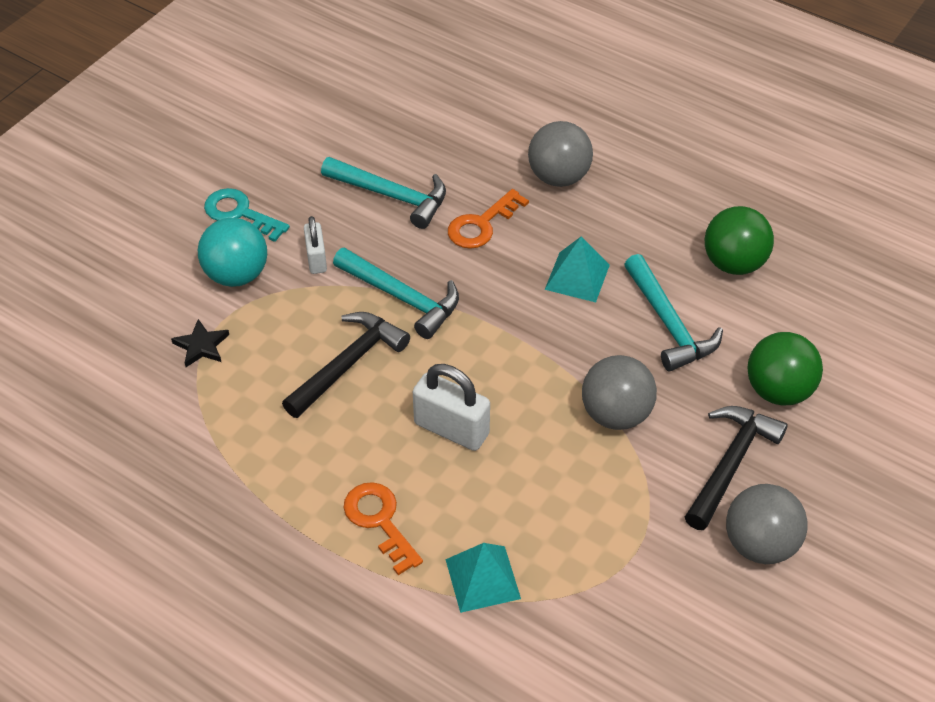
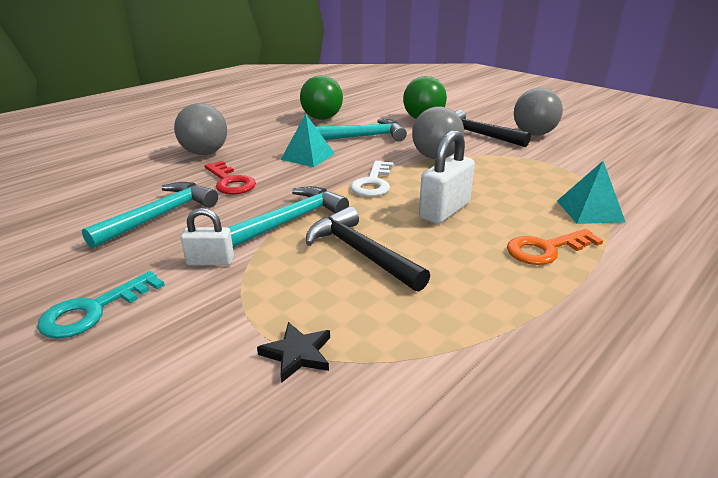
camera: 80 degrees left, 20 degrees down
turquoise ball [198,218,267,287] -> none
orange key [448,189,529,249] -> red key [204,161,256,195]
none -> white key [350,161,393,197]

